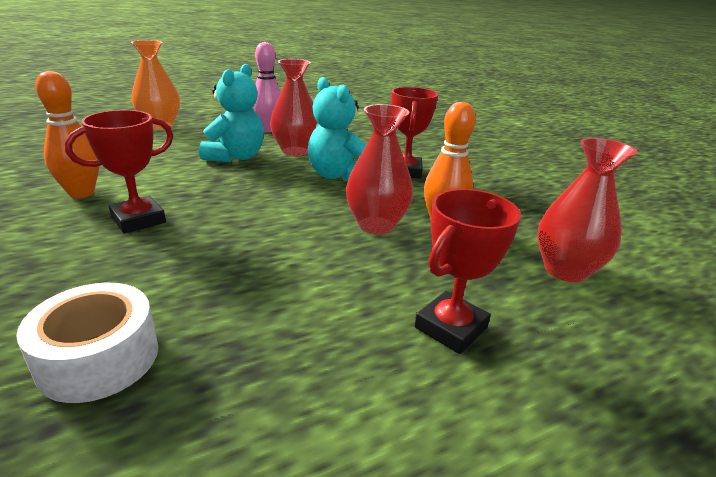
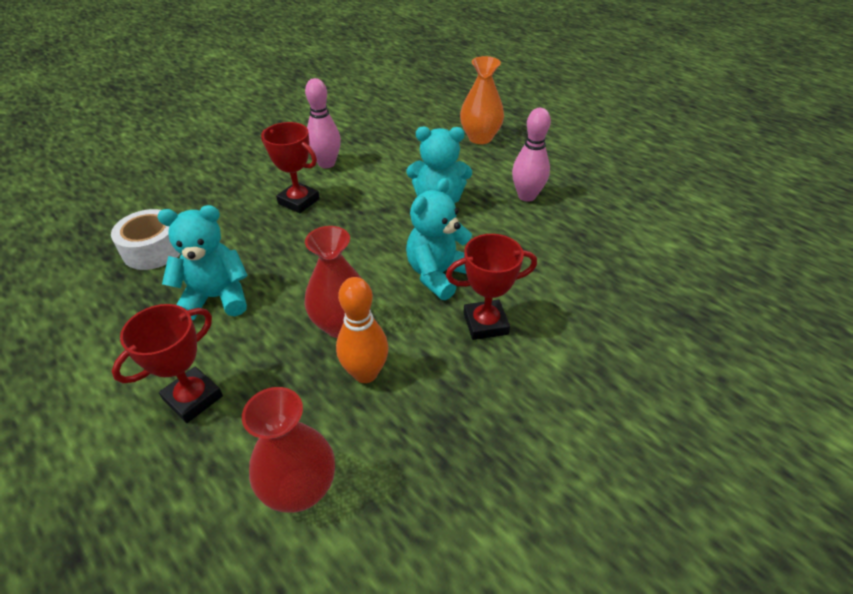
camera: 75 degrees right, 15 degrees up
orange bowling pin [35,71,99,198] -> pink bowling pin [305,78,341,168]
red vase [270,59,317,156] -> none
red trophy [415,189,521,354] -> red trophy turned 75 degrees counterclockwise [111,304,223,423]
none -> turquoise teddy bear [158,205,248,321]

